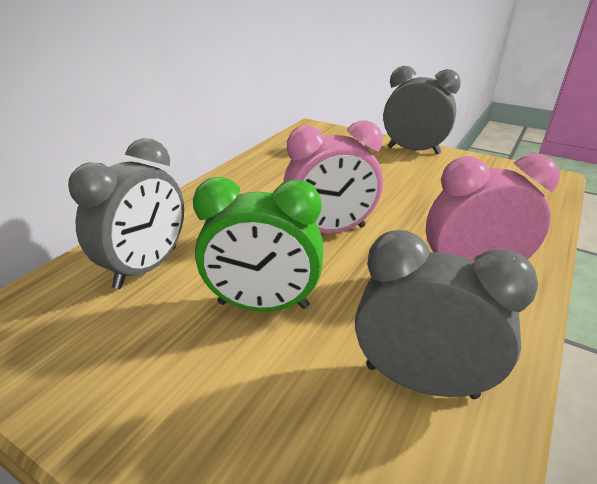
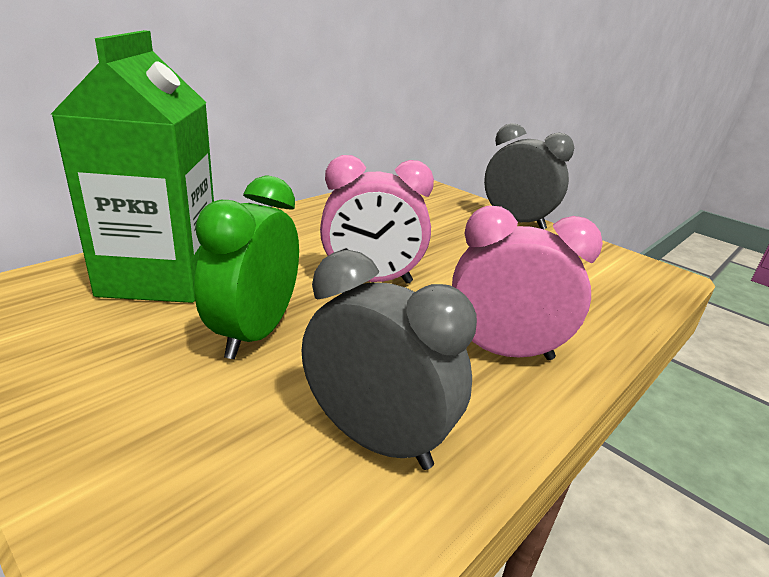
camera: 10 degrees right, 5 degrees down
grey clock [68,138,184,289] -> green carton [51,30,214,303]
green clock [193,177,323,311] -> green clock turned 90 degrees clockwise [194,176,299,359]

